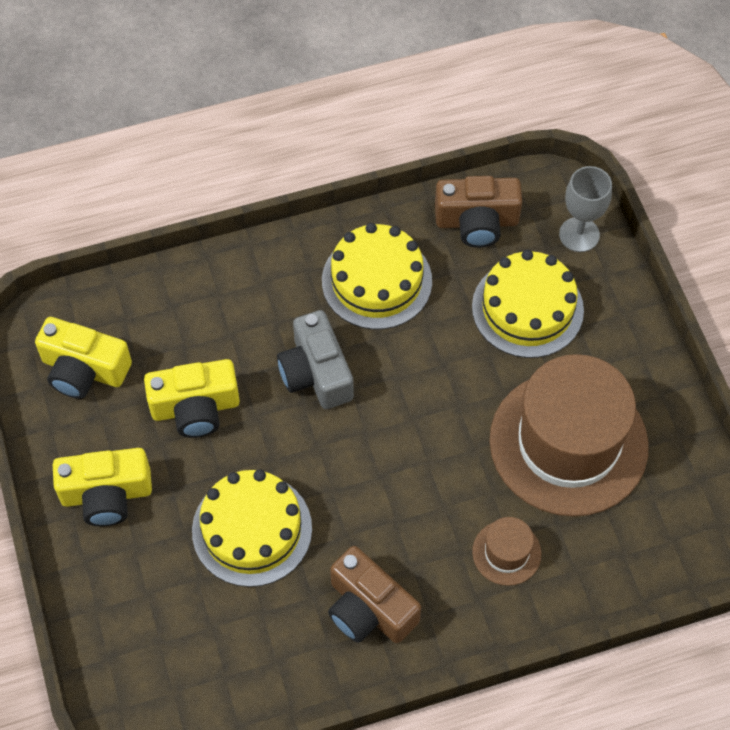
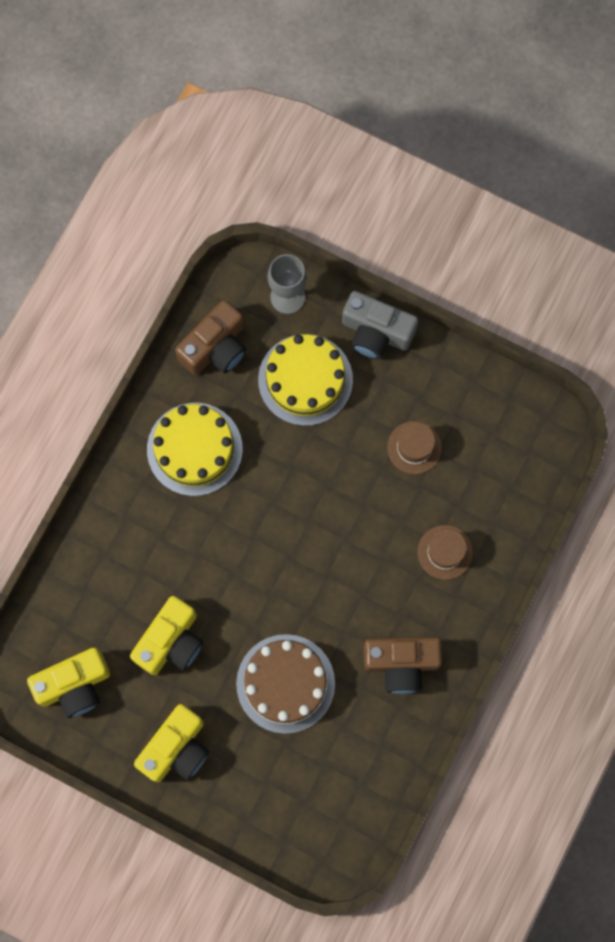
camera: 45 degrees left, 15 degrees up
yellow cake [192,469,312,587] -> brown cake [236,634,335,734]
grey camera [277,310,354,409] -> grey camera moved to [342,291,418,360]
brown hat [489,354,649,517] -> brown hat [387,421,442,474], size x0.42

